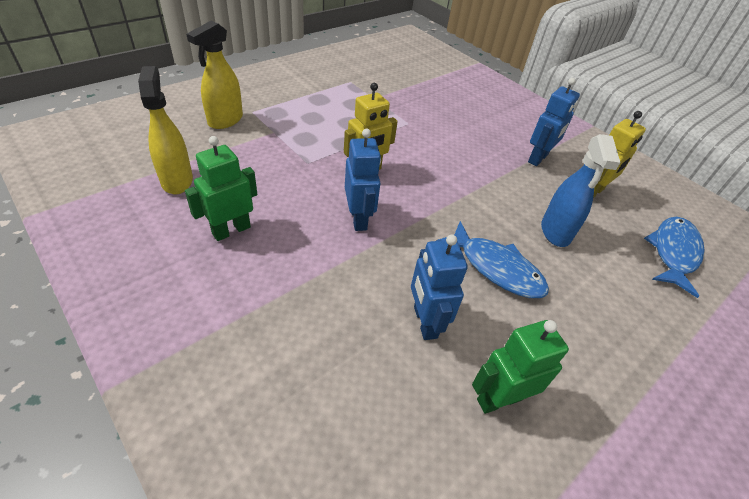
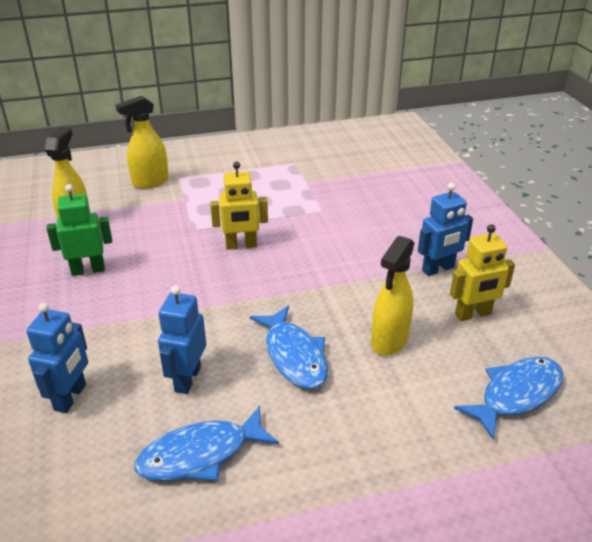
camera: 30 degrees right, 10 degrees down
blue robot [345,129,381,231] -> blue robot moved to [26,303,88,413]
green robot [472,320,569,414] -> blue fish [134,406,279,481]
blue spray bottle [541,134,621,247] -> yellow spray bottle [371,236,414,356]

